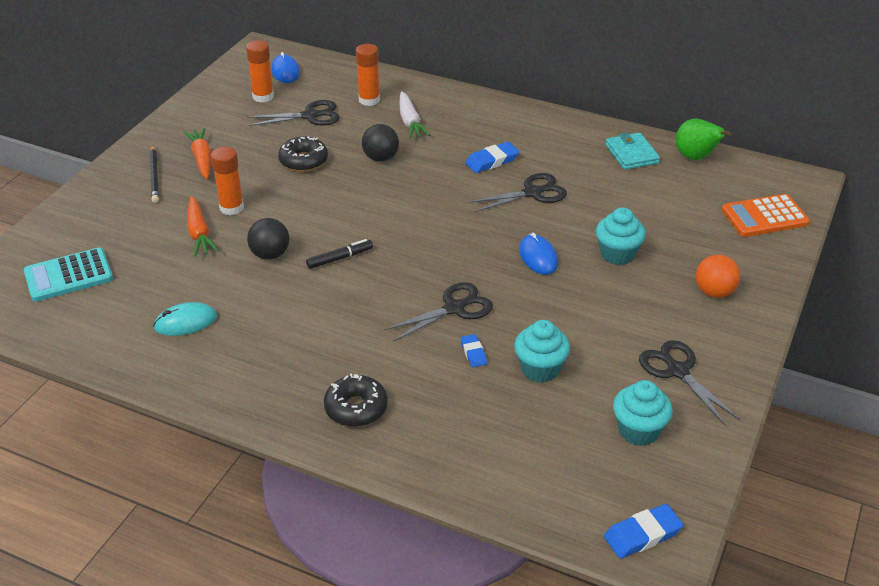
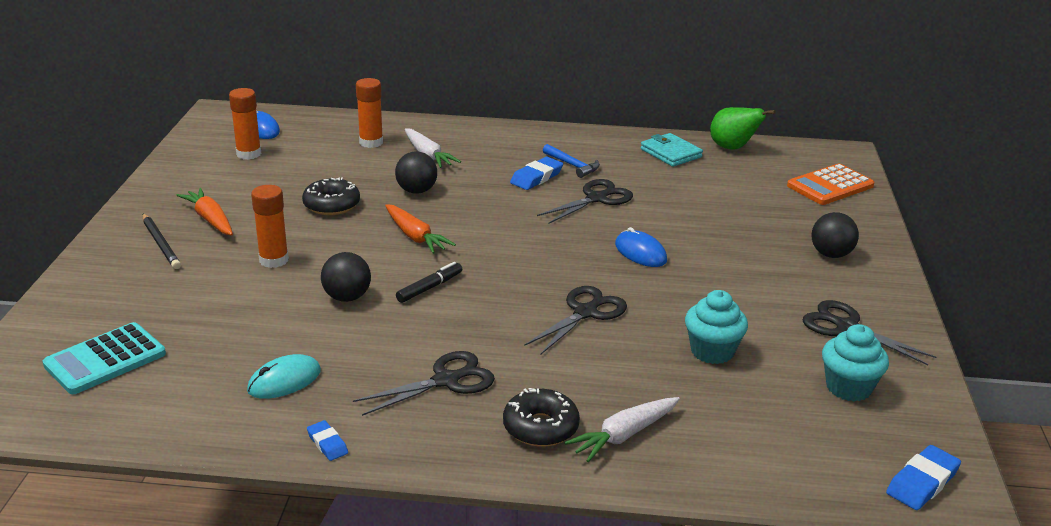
camera: 20 degrees left, 10 degrees down
orange carrot [187,196,219,257] -> orange carrot moved to [385,204,456,254]
black scissors [247,100,340,126] -> black scissors moved to [353,351,495,416]
blue eraser [461,334,487,367] -> blue eraser moved to [307,420,348,461]
turquoise cupcake [596,207,646,265] -> none
orange ball [696,255,740,298] -> black ball [811,212,859,258]
none -> blue hammer [543,144,600,178]
none -> white carrot [565,397,680,462]

